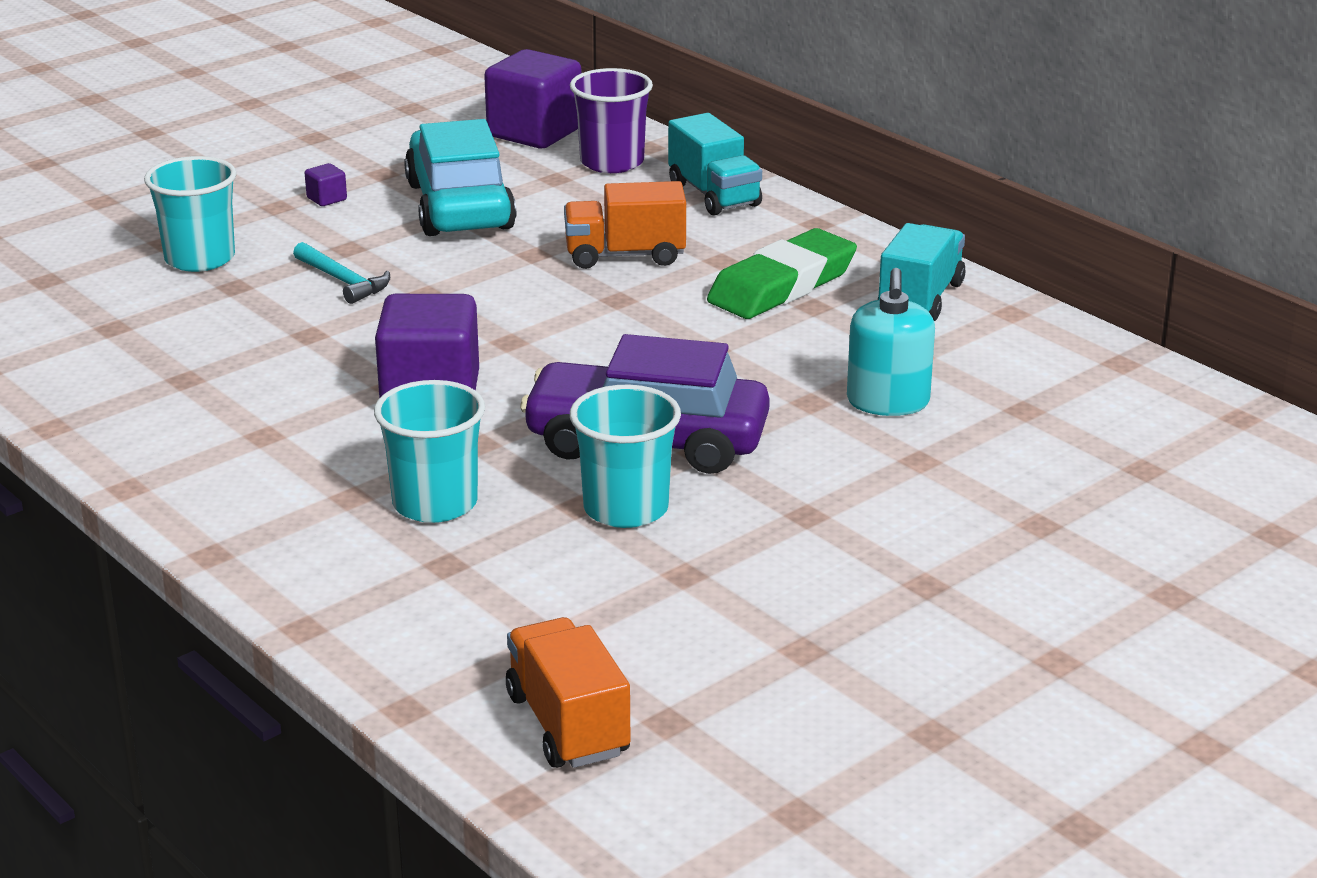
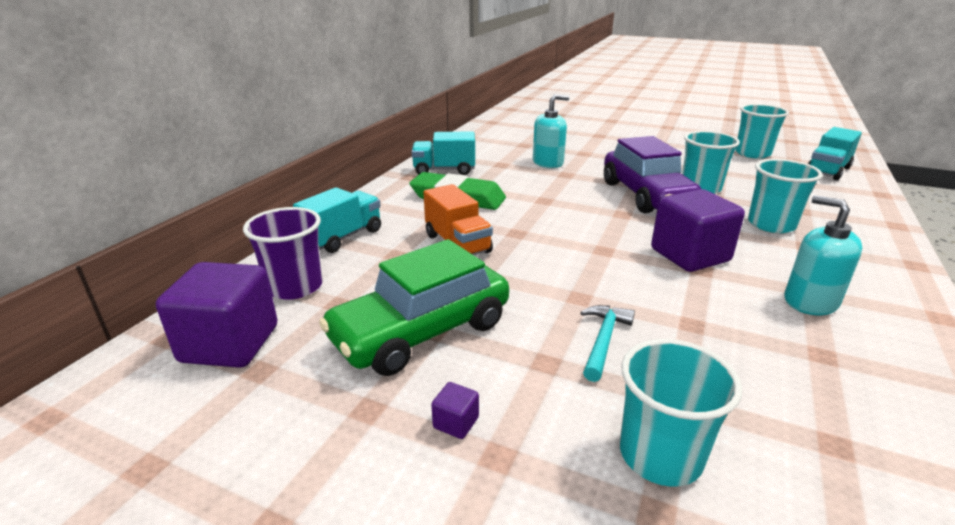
camera: 115 degrees left, 0 degrees up
turquoise car [404,119,516,236] -> green car [319,239,509,376]
orange truck [506,617,630,768] -> turquoise truck [807,127,862,180]
none -> turquoise cup [735,104,789,159]
none -> turquoise soap dispenser [784,195,863,315]

